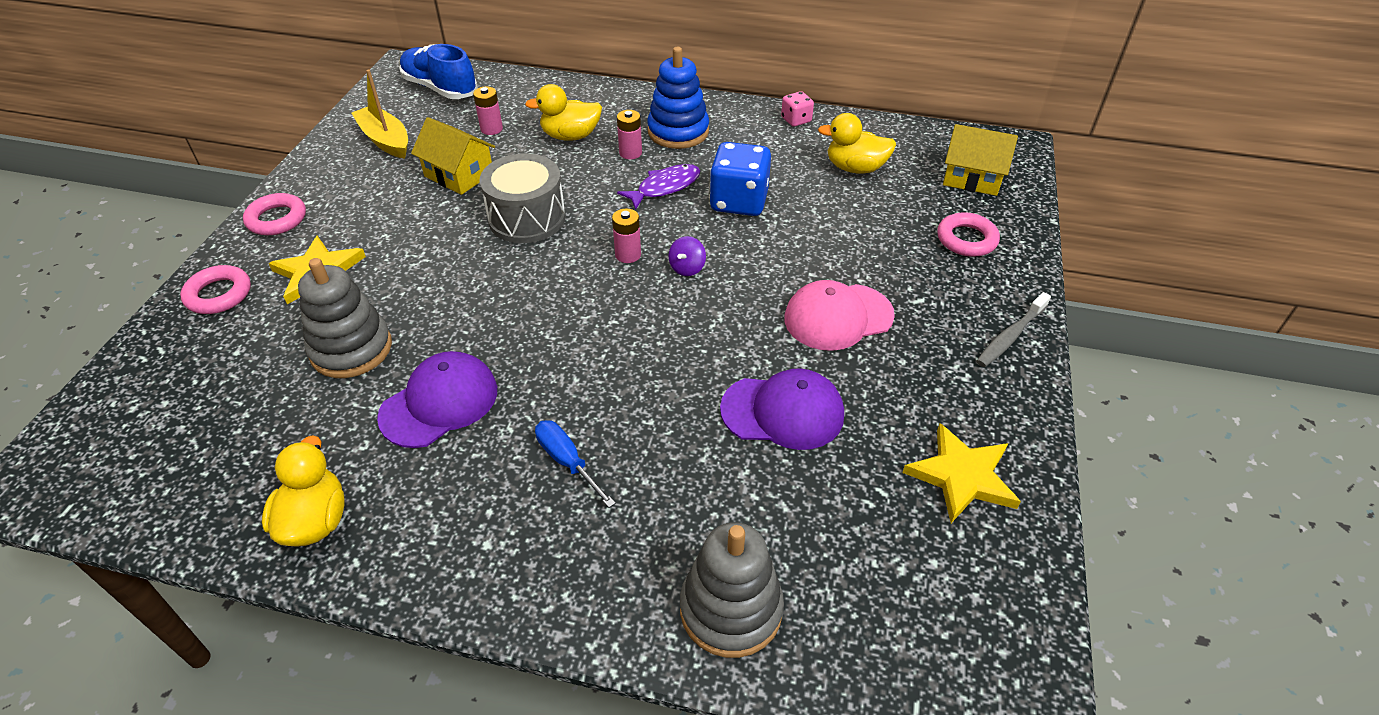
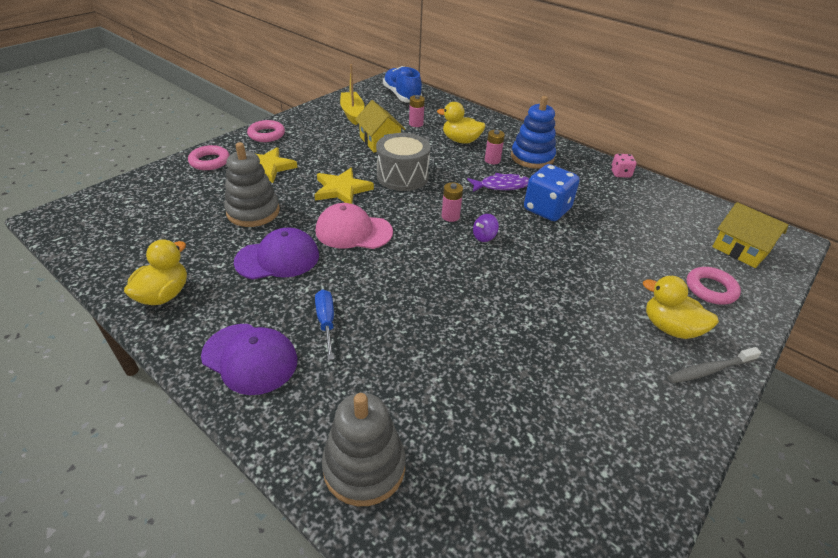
camera: 25 degrees right, 5 degrees down
purple cap [720,368,844,450] -> purple cap moved to [201,324,298,395]
pink cap [784,280,895,351] -> pink cap moved to [316,203,393,249]
yellow duck [818,113,896,174] -> yellow duck moved to [643,276,719,339]
yellow star [902,423,1021,523] -> yellow star moved to [314,168,374,204]

